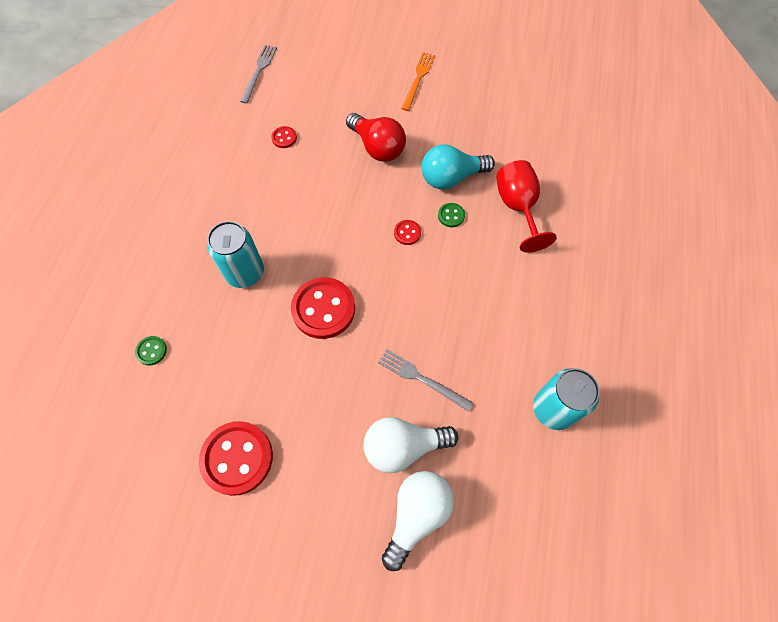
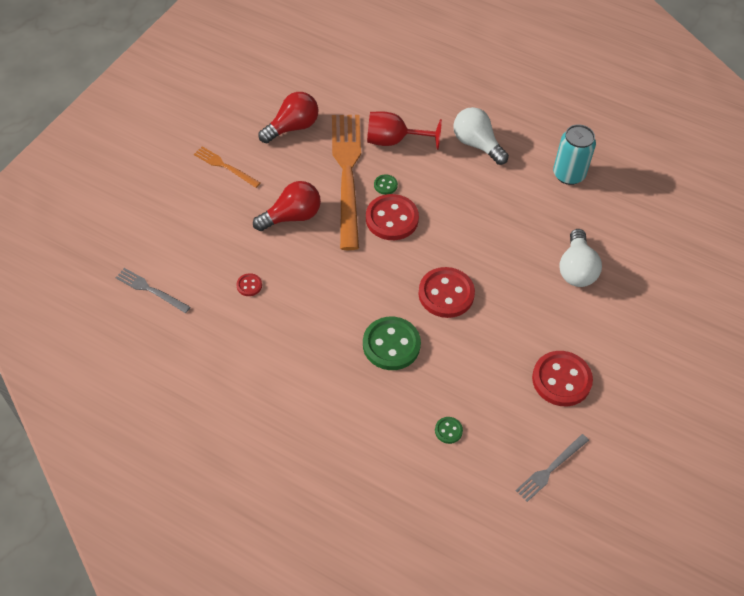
camera: 75 degrees left, 10 degrees down
turquoise can [207,221,264,288] -> green button [363,317,421,370]
grey fork [378,349,473,412] -> grey fork moved to [515,434,589,502]
white light bulb [382,471,454,571] -> white light bulb moved to [453,107,509,165]
red button [394,220,421,245] -> red button [366,194,419,240], size x2.20
turquoise light bulb [422,144,495,190] -> orange fork [332,115,361,250]
none -> red light bulb [259,92,318,143]

